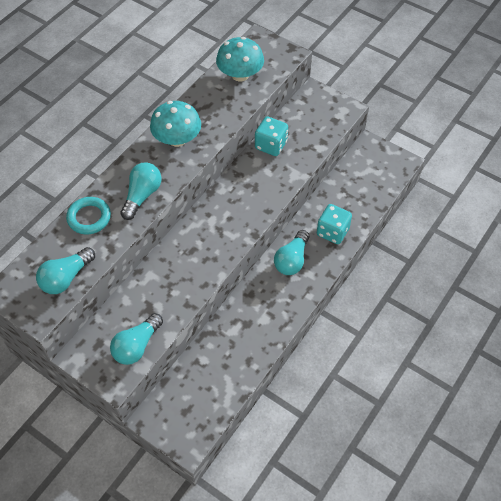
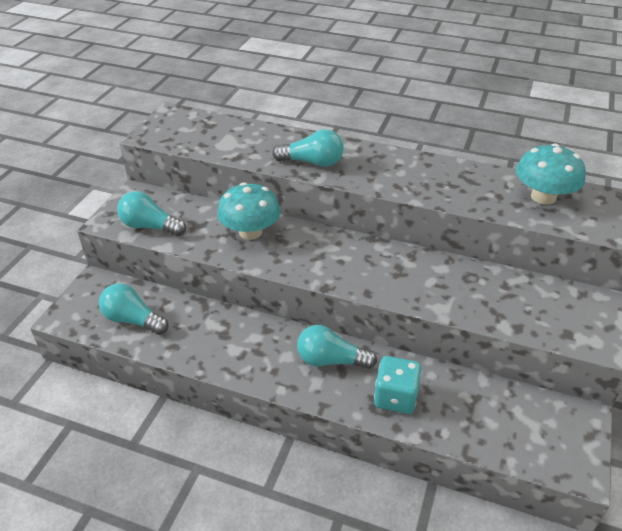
camera: 75 degrees right, 15 degrees down
turquoise light bulb [36,247,95,294] -> turquoise light bulb moved to [99,283,168,335]
turquoise ring [66,197,111,234] -> none
turquoise mushroom [150,101,201,147] -> turquoise mushroom moved to [217,182,281,240]
turquoise dice [255,116,288,156] -> none

